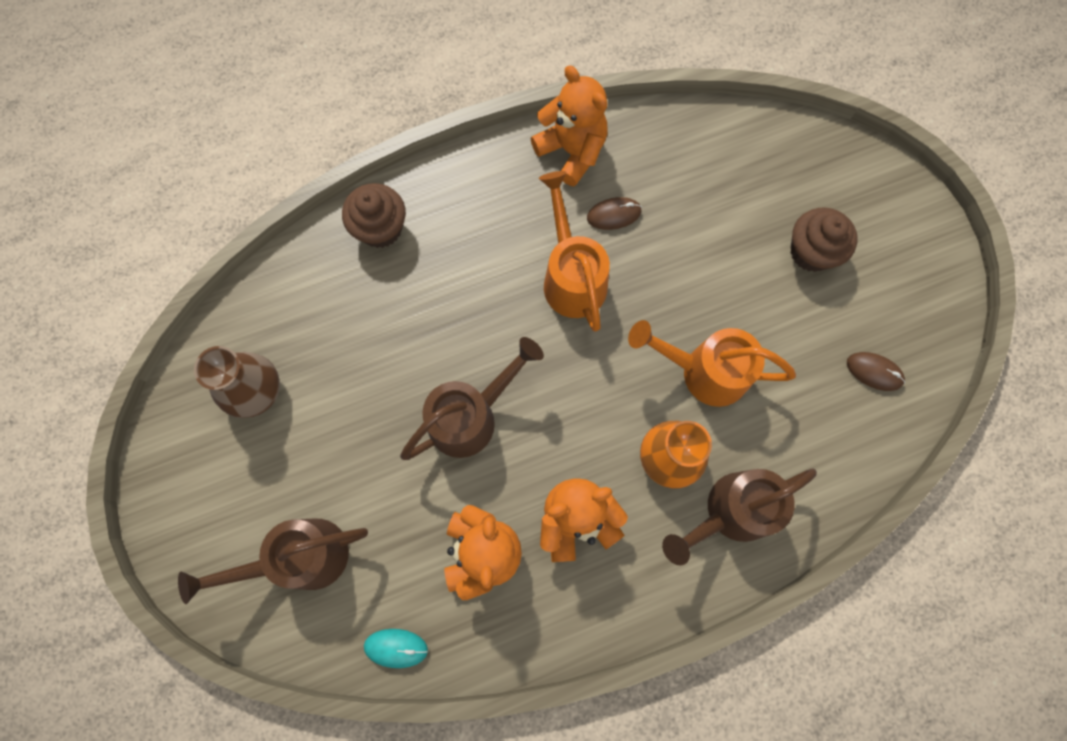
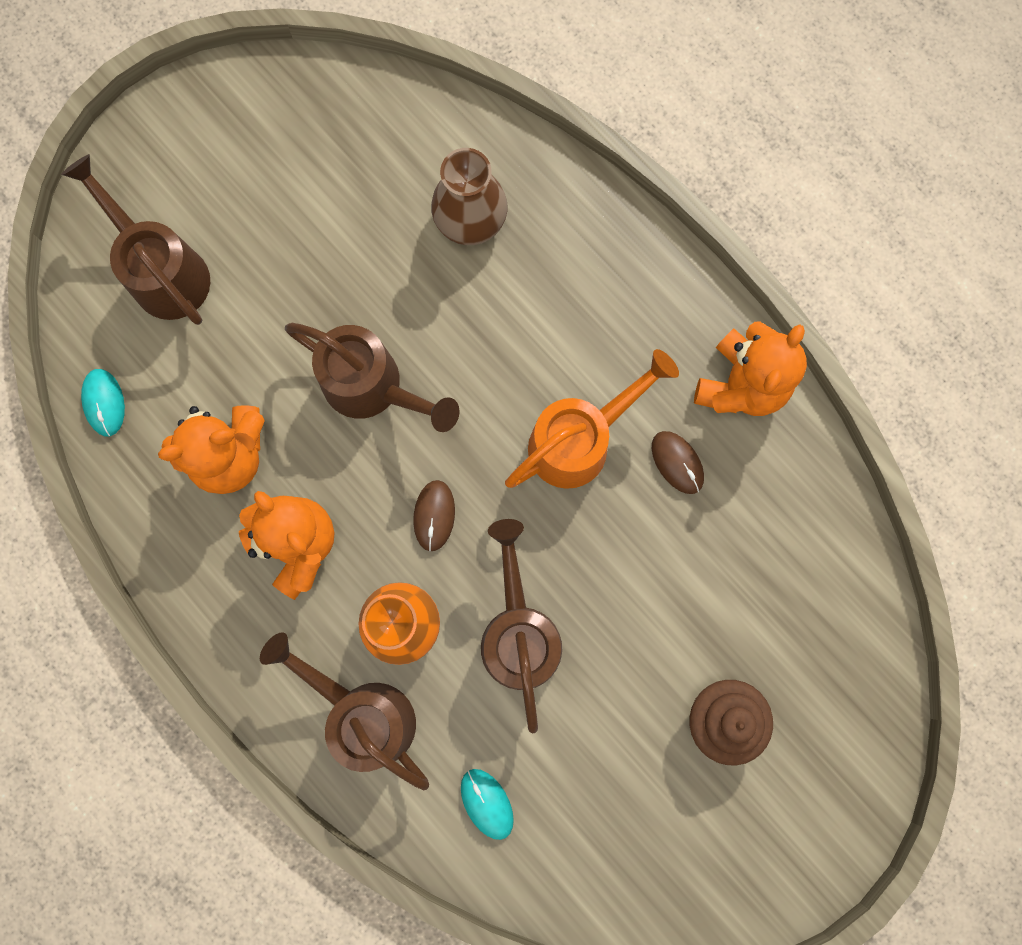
camera: 70 degrees right, 5 degrees up
brown vase [194,346,280,418] -> brown vase moved to [431,148,507,245]
brown cupcake [342,183,406,248] -> none
orange watering can [628,320,796,407] -> brown watering can [481,519,562,733]
brown mouse [847,352,905,391] -> brown mouse moved to [413,480,455,551]
none -> turquoise mouse [461,769,514,840]

